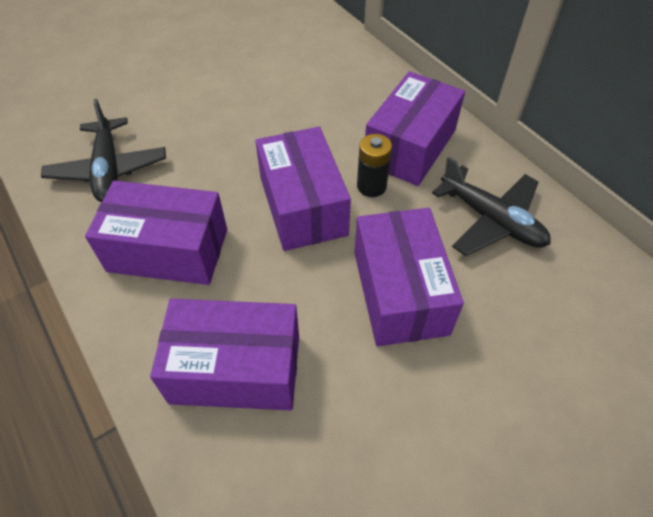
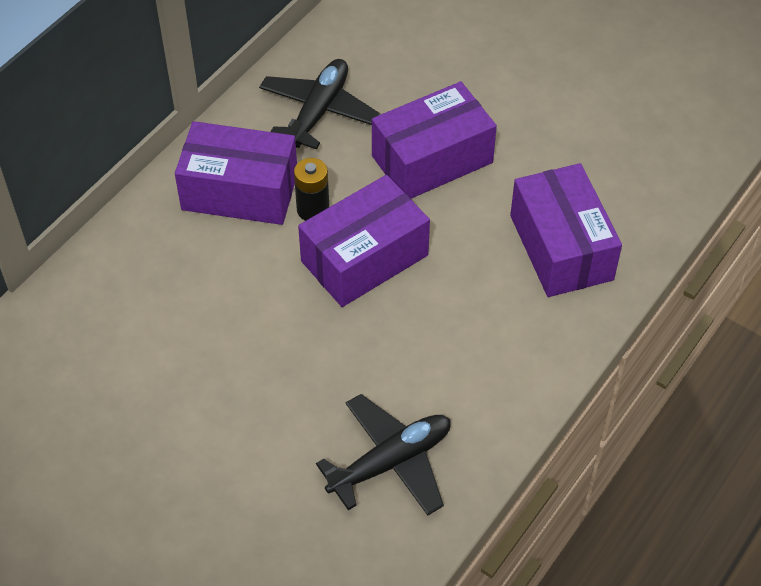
camera: 110 degrees left, 0 degrees up
purple box [85,181,227,285] -> none

